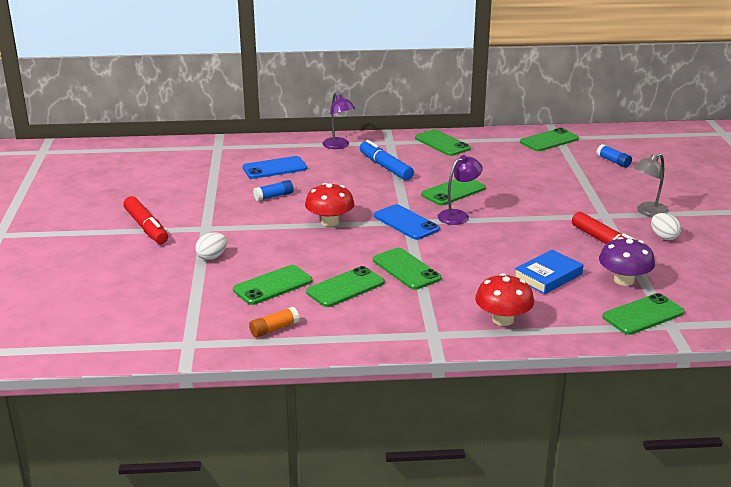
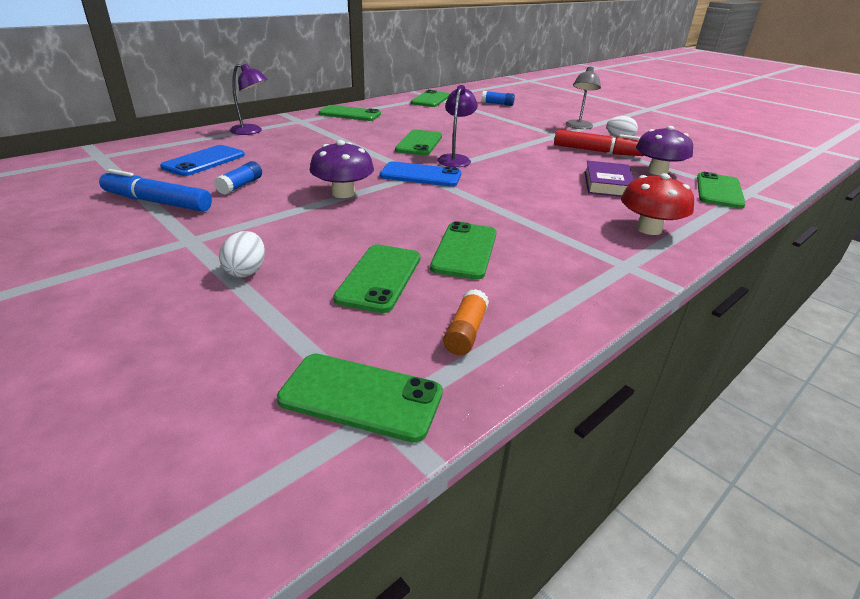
camera: 40 degrees left, 5 degrees up
red marker [123,196,168,244] -> none
red mushroom [305,183,355,226] -> purple mushroom [310,140,374,198]
blue marker [360,140,414,180] -> blue marker moved to [99,169,212,212]
green phone [373,248,442,290] -> green phone moved to [277,354,443,443]
blue book [514,250,583,294] -> purple book [584,160,634,197]

